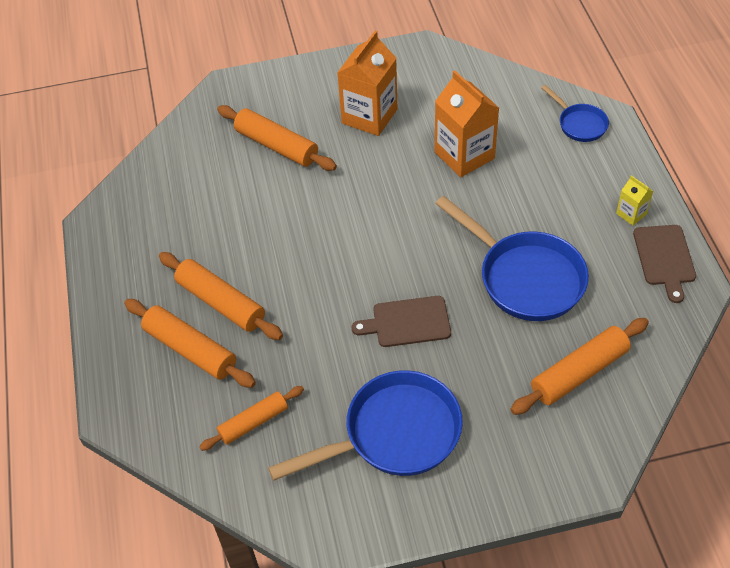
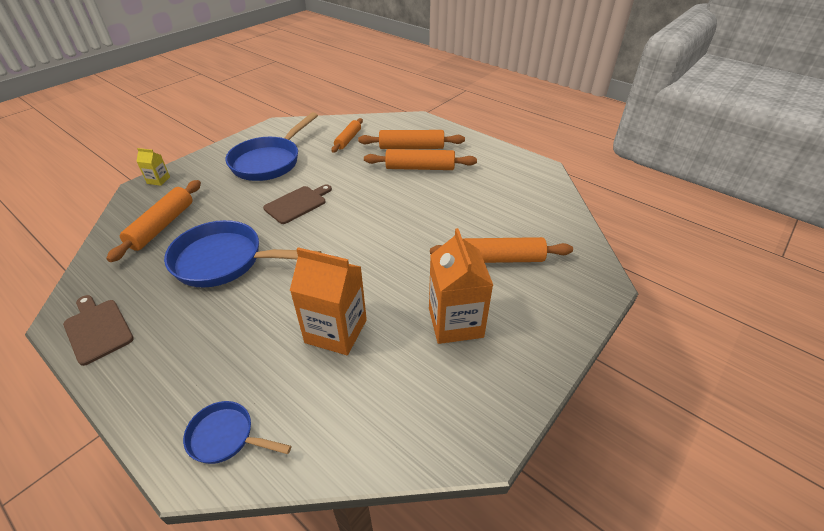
camera: 140 degrees right, 10 degrees down
yellow carton [616,175,653,226] -> yellow carton moved to [136,148,170,186]

